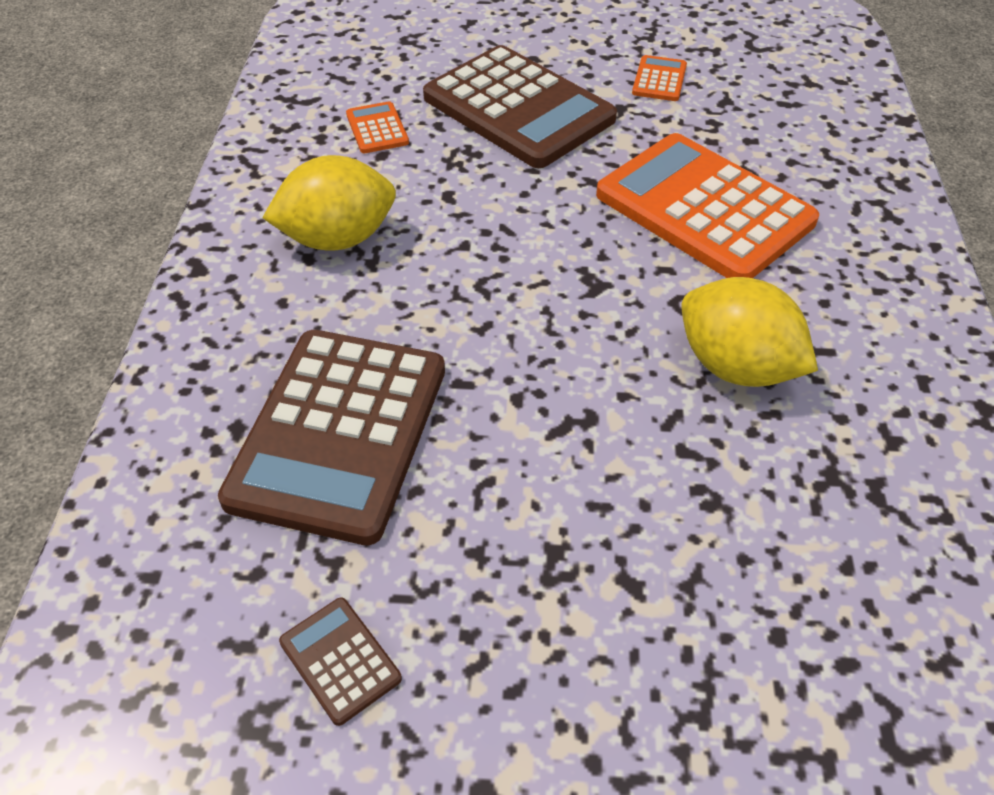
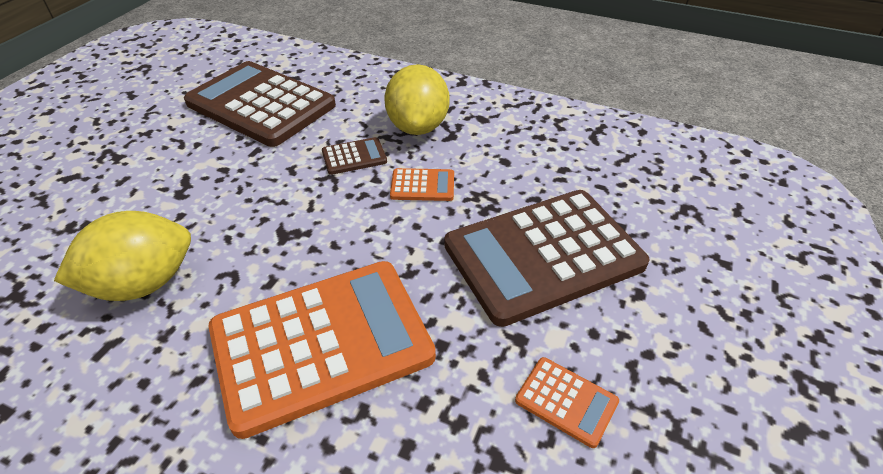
camera: 110 degrees right, 5 degrees down
brown calculator [279,598,402,726] -> brown calculator moved to [322,137,387,175]
orange calculator [346,101,409,153] -> orange calculator moved to [390,168,454,201]

